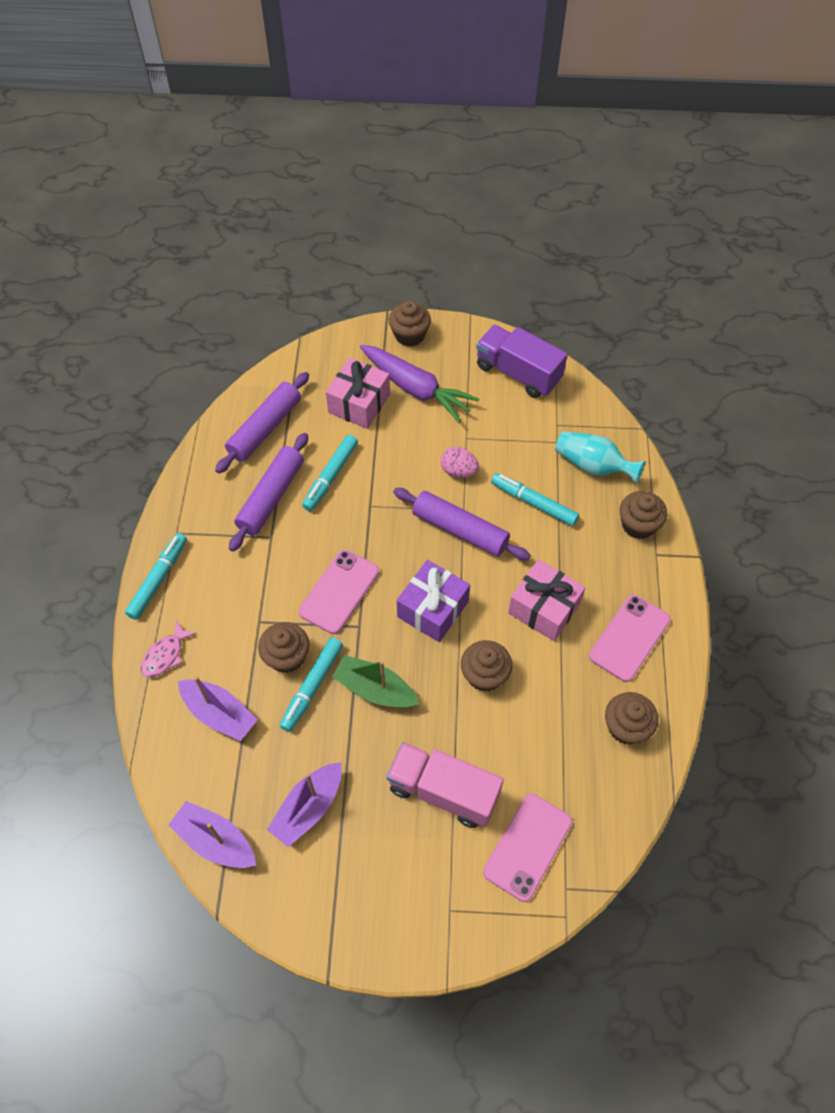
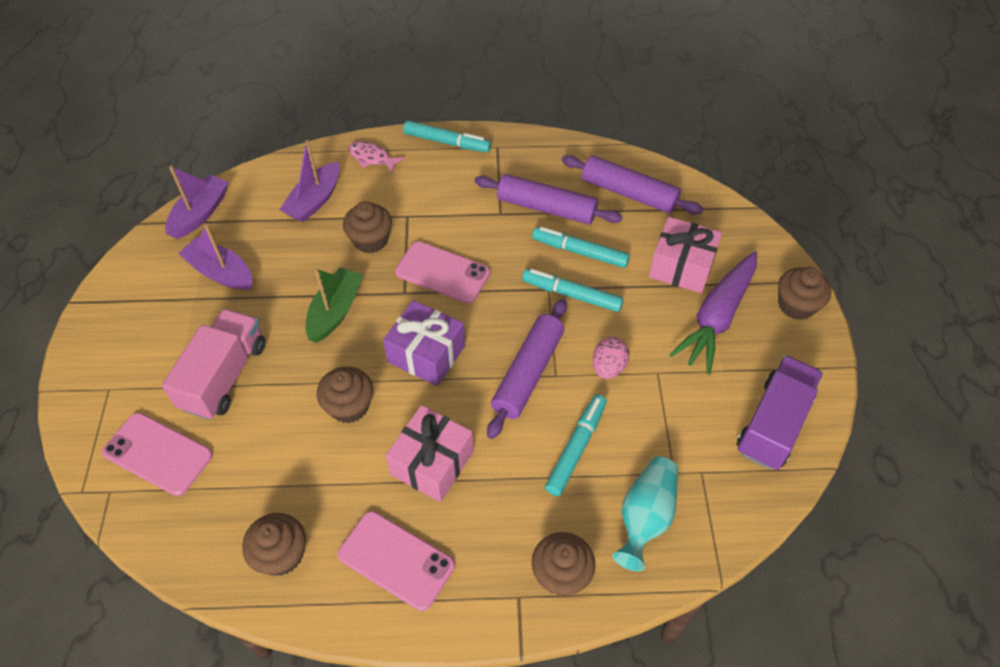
camera: 85 degrees right, 5 degrees down
turquoise marker [280,638,343,732] -> turquoise marker moved to [522,269,624,312]

